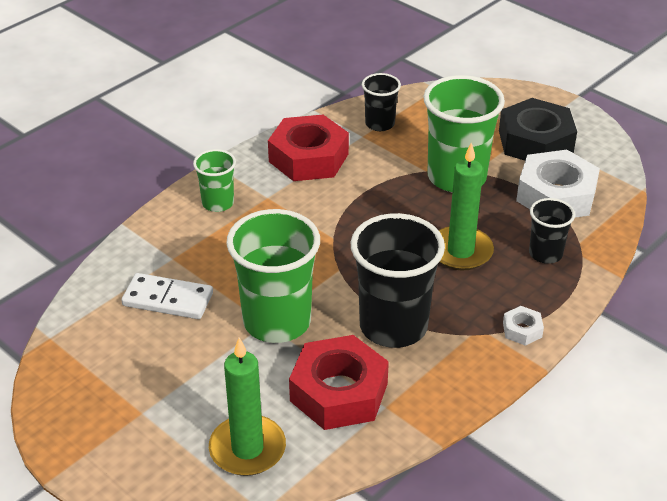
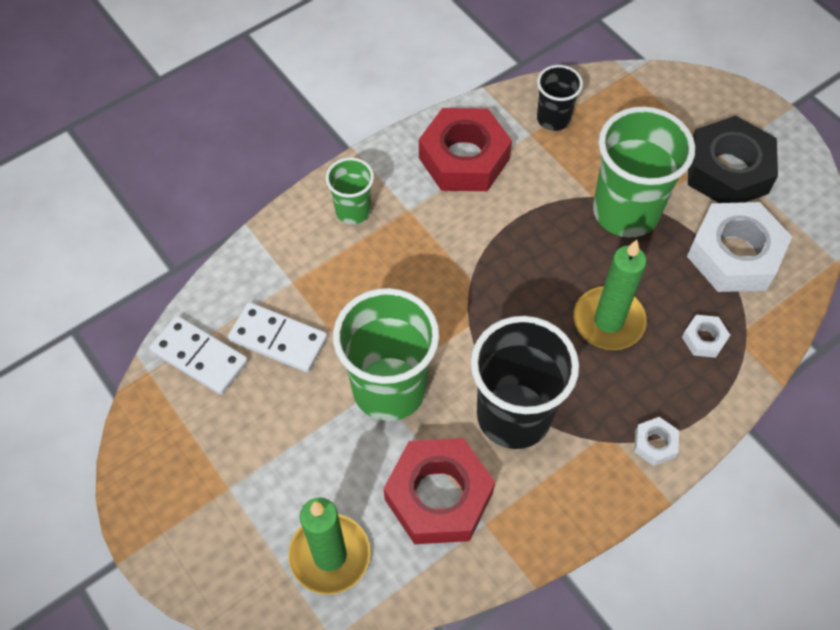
camera: 10 degrees right, 20 degrees up
black cup [529,198,575,264] -> white nut [682,315,730,358]
none -> white domino [149,316,248,395]

